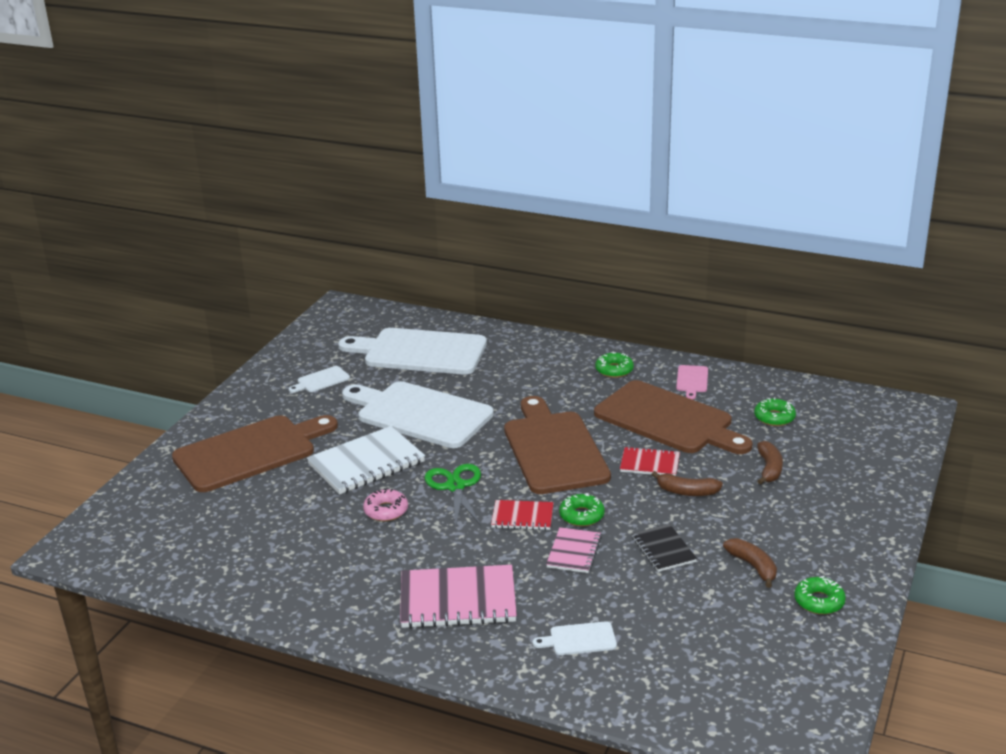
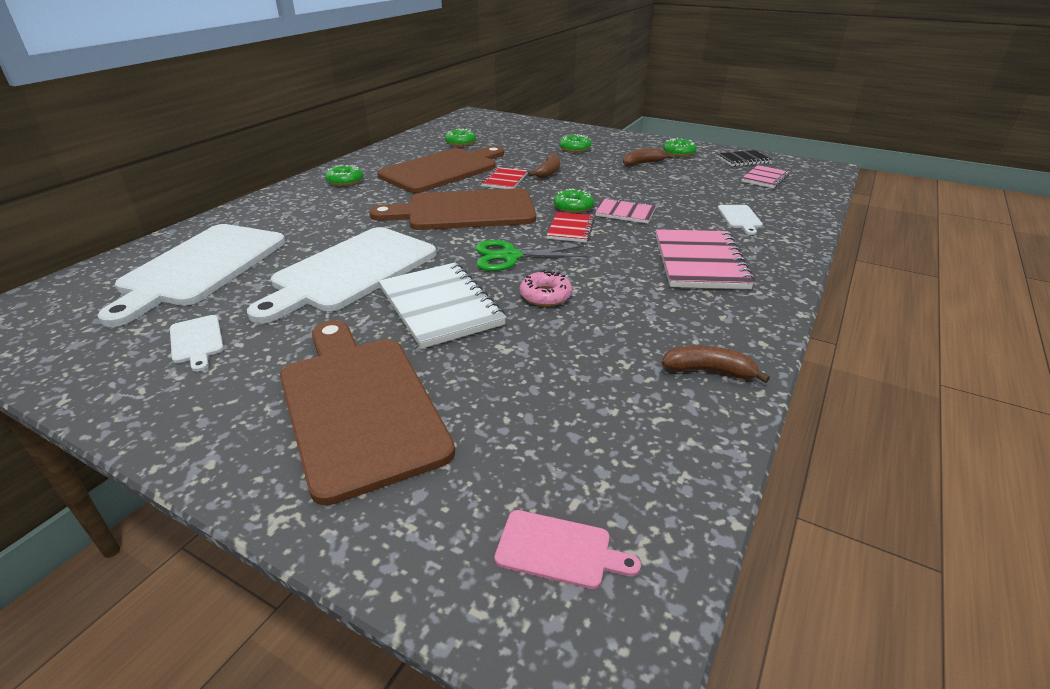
camera: 85 degrees left, 5 degrees up
black notebook [632,524,697,572] -> black notebook moved to [717,150,772,167]
pink cutting board [676,365,708,400] -> pink cutting board moved to [494,510,641,589]
brown banana [757,441,783,485] -> brown banana moved to [662,346,770,383]
none -> green donut [559,134,591,152]
none -> pink notebook [741,165,790,188]

